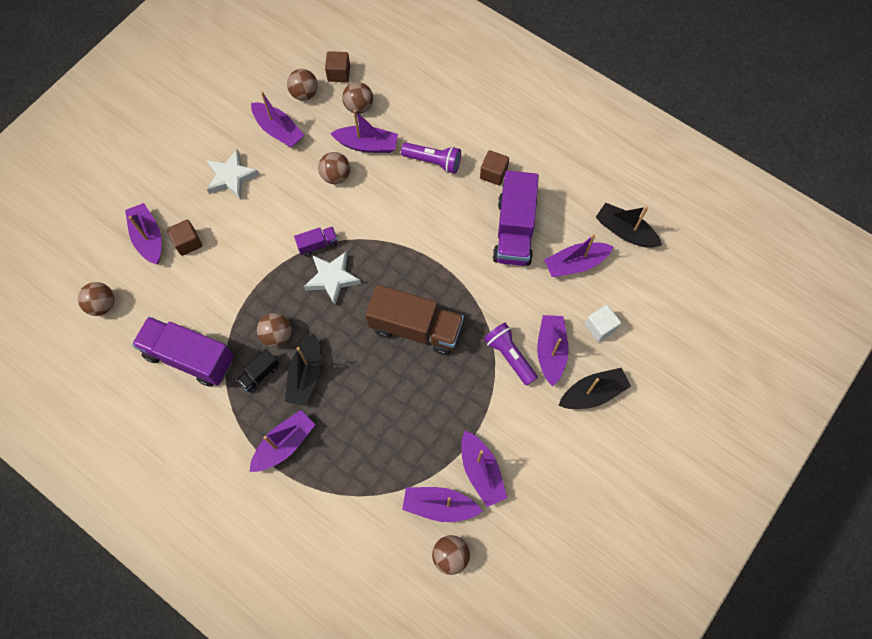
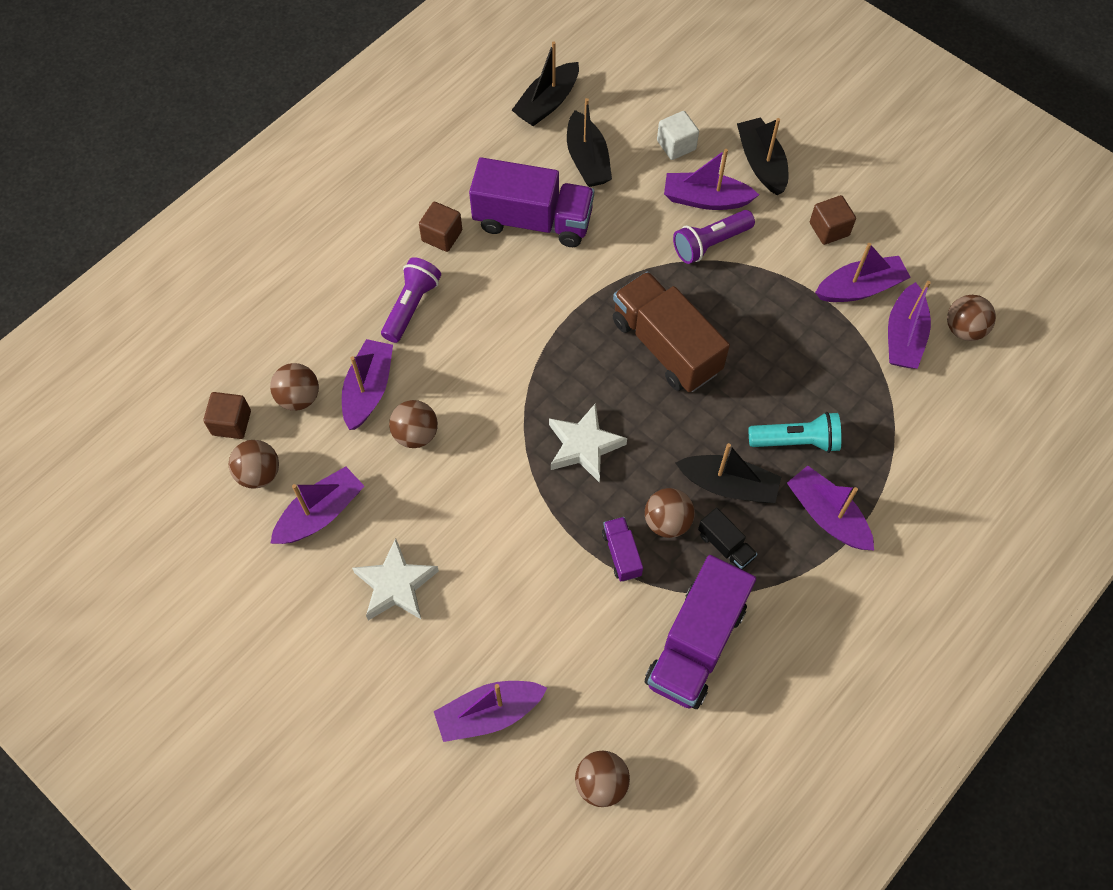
camera: 85 degrees left, 5 degrees down
brown cube [167,219,202,256] -> brown cube moved to [810,195,856,245]
purple truck [294,227,338,256] -> purple truck moved to [602,517,643,582]
brown truck [366,284,464,355] -> brown truck turned 60 degrees counterclockwise [613,271,730,392]
purple boat [544,234,614,277] -> black boat [567,98,612,187]
none -> turquoise flashlight [749,412,842,453]

